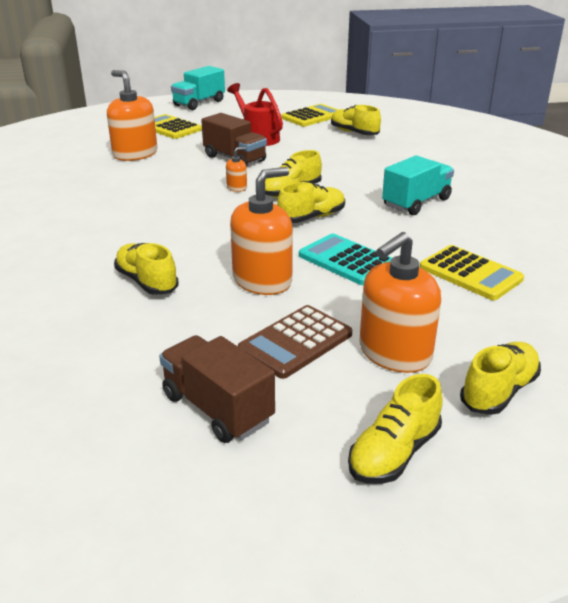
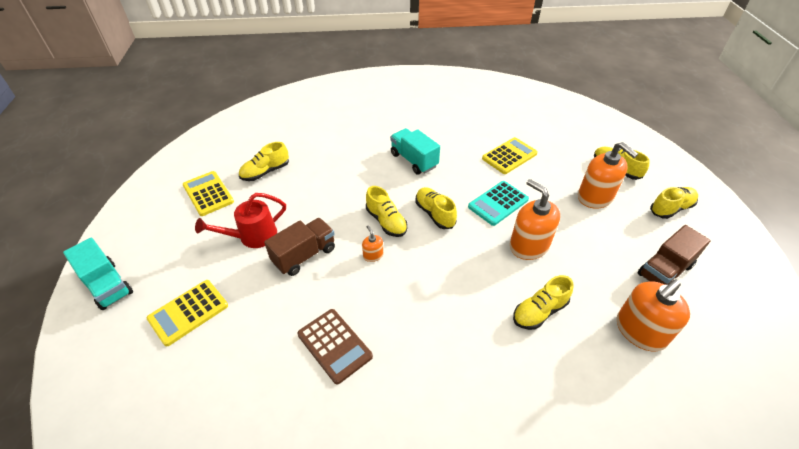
camera: 85 degrees left, 15 degrees up
orange soap dispenser [107,70,157,161] -> orange soap dispenser moved to [617,279,690,351]
brown calculator [238,305,352,379] -> brown calculator moved to [297,309,373,384]
yellow shoe [348,374,443,484] -> yellow shoe turned 75 degrees counterclockwise [650,187,698,219]

